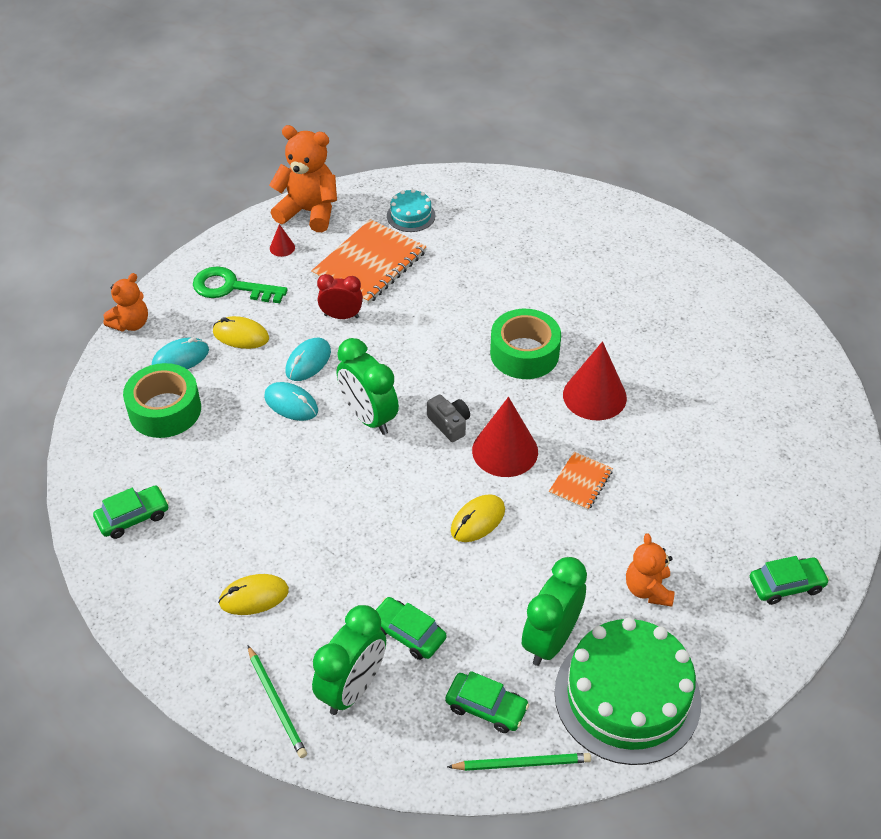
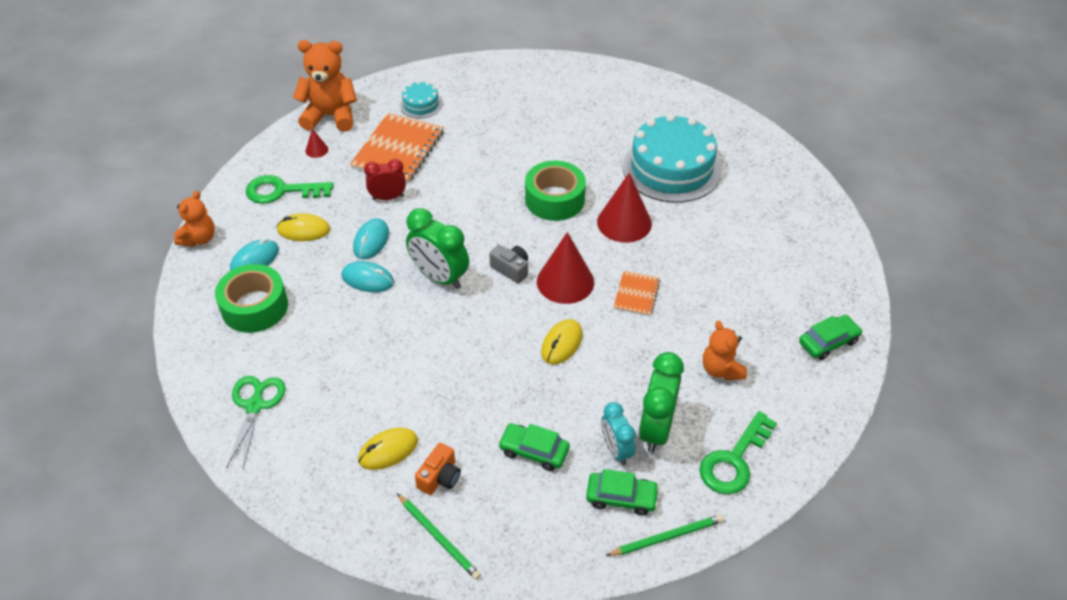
camera: 15 degrees left, 0 degrees up
green car [93,486,169,539] -> green scissors [226,376,285,469]
green clock [312,605,386,715] -> none
green cake [554,618,701,765] -> green key [699,411,777,494]
none -> orange camera [415,443,461,495]
none -> turquoise clock [601,402,636,465]
none -> turquoise cake [623,114,721,203]

